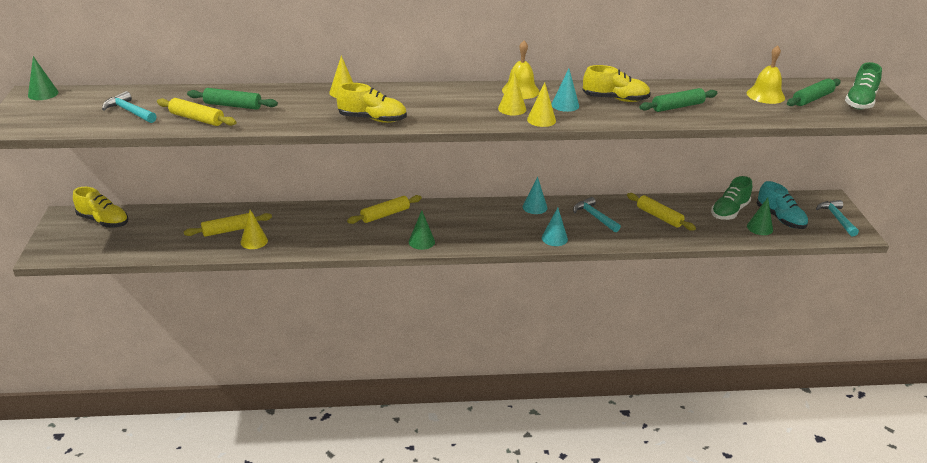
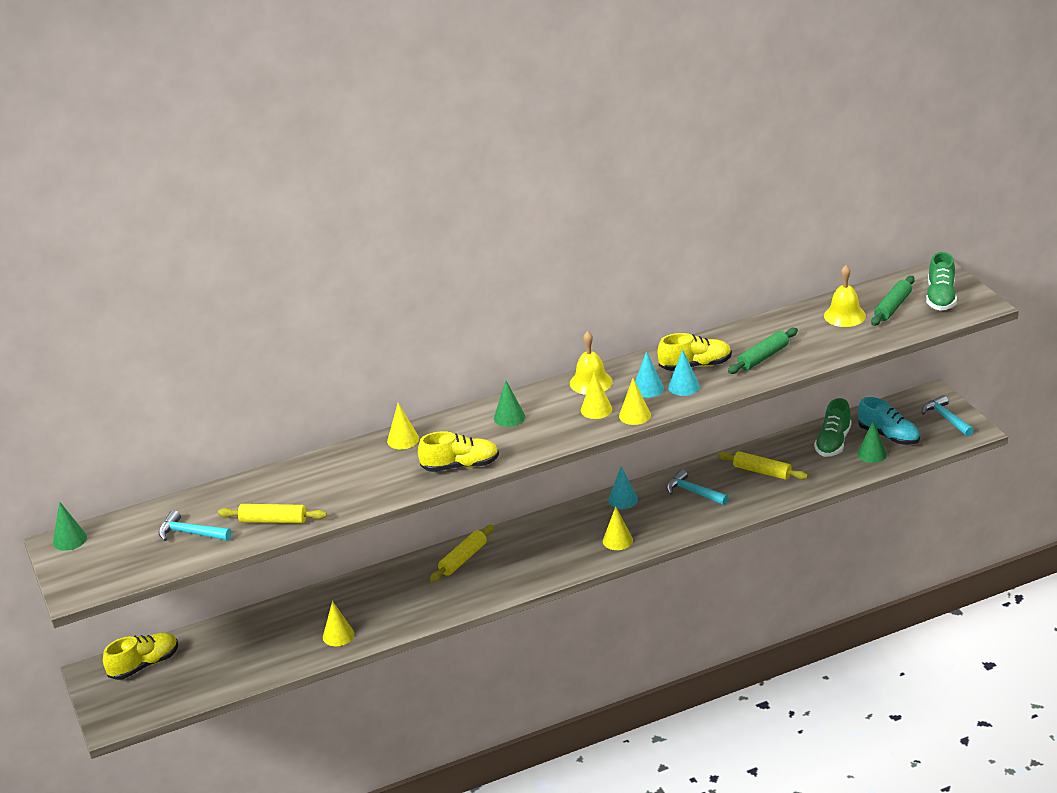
camera: 15 degrees left, 0 degrees up
yellow shoe [73,187,128,228] -> yellow shoe turned 45 degrees counterclockwise [103,632,178,680]
yellow rolling pin [184,213,272,237] -> none
green rolling pin [187,88,278,110] -> none
green cone [409,210,435,250] -> green cone moved to [494,381,525,427]
turquoise cone [542,208,568,246] -> turquoise cone moved to [668,349,700,396]
none -> yellow cone [603,506,633,550]

